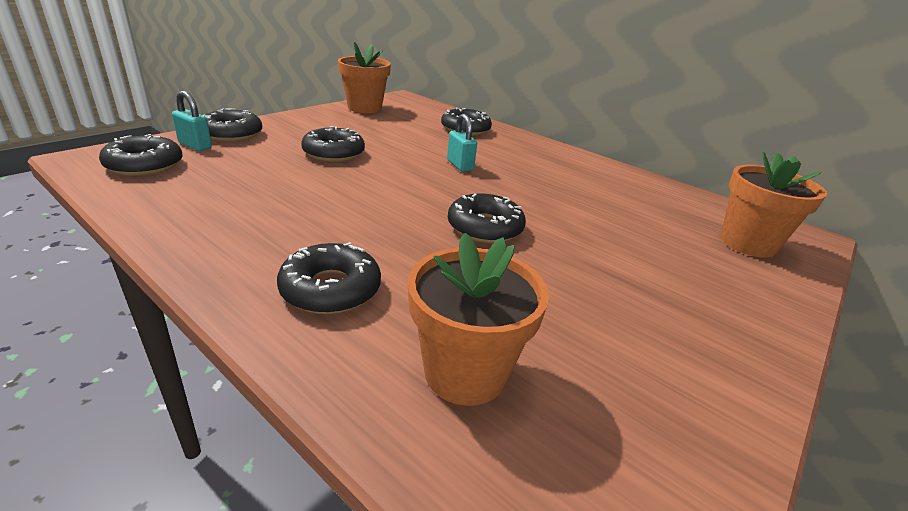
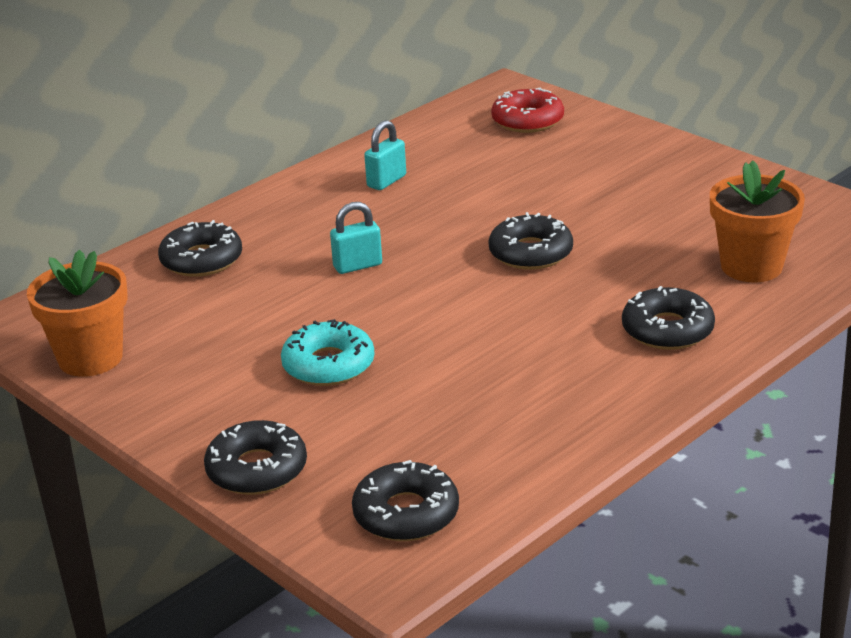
camera: 80 degrees left, 0 degrees up
turquoise padlock [172,91,212,151] -> turquoise padlock moved to [364,120,406,190]
black donut [301,126,365,162] -> turquoise donut [281,319,375,386]
orange flower pot [721,151,827,258] -> red donut [491,87,564,133]

